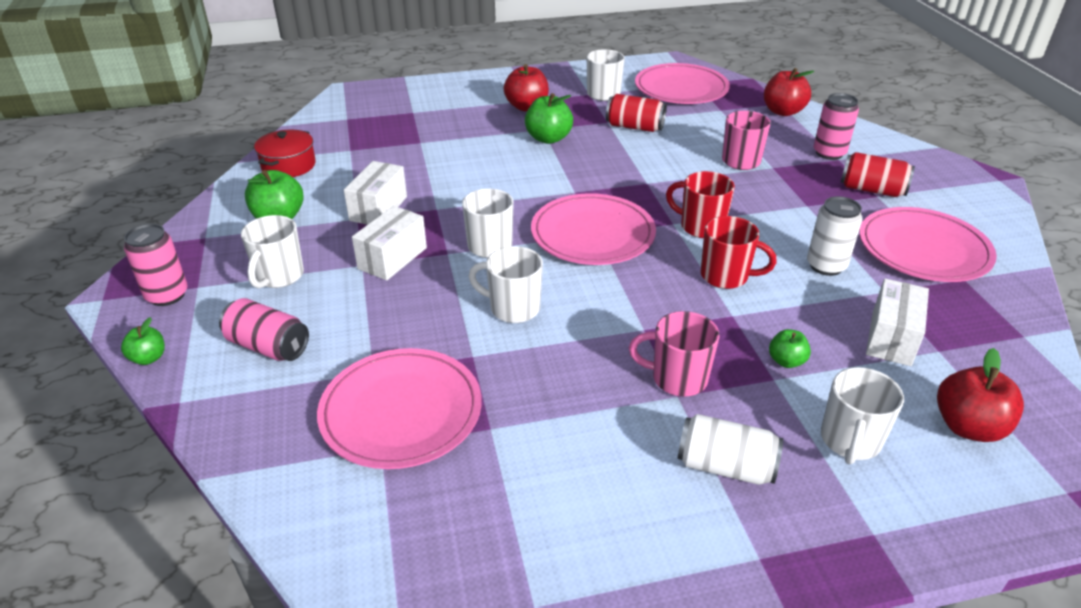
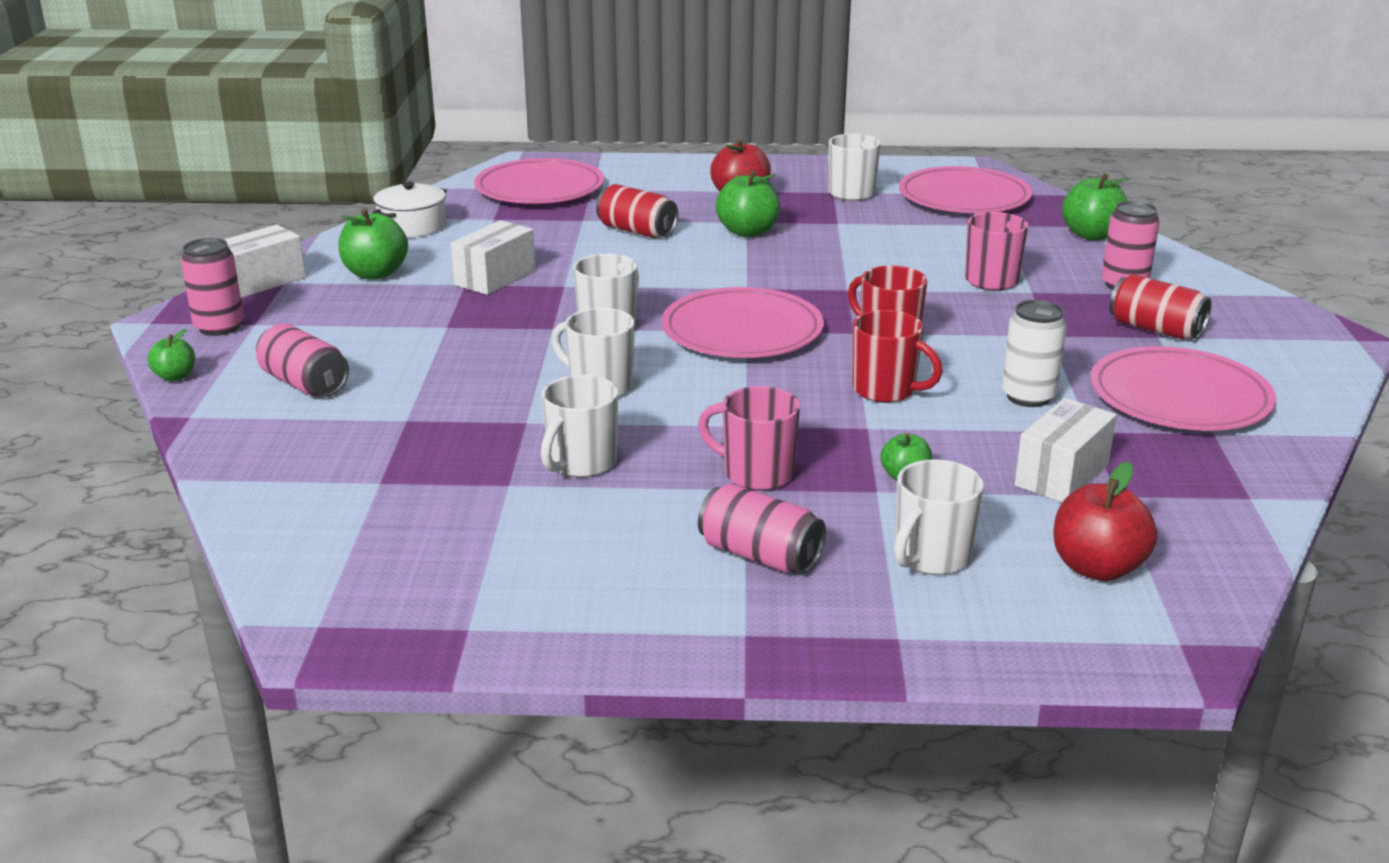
camera: 15 degrees right, 10 degrees down
white mug [241,215,304,288] -> white mug moved to [541,375,618,478]
red pot [254,130,316,177] -> white pot [372,181,447,238]
pink plate [317,348,482,469] -> pink plate moved to [474,158,604,204]
white box [352,206,427,281] -> white box moved to [224,225,306,298]
red can [606,94,667,132] -> red can moved to [596,184,678,238]
white can [678,414,783,485] -> pink can [698,483,826,573]
red apple [764,68,814,116] -> green apple [1062,173,1129,240]

